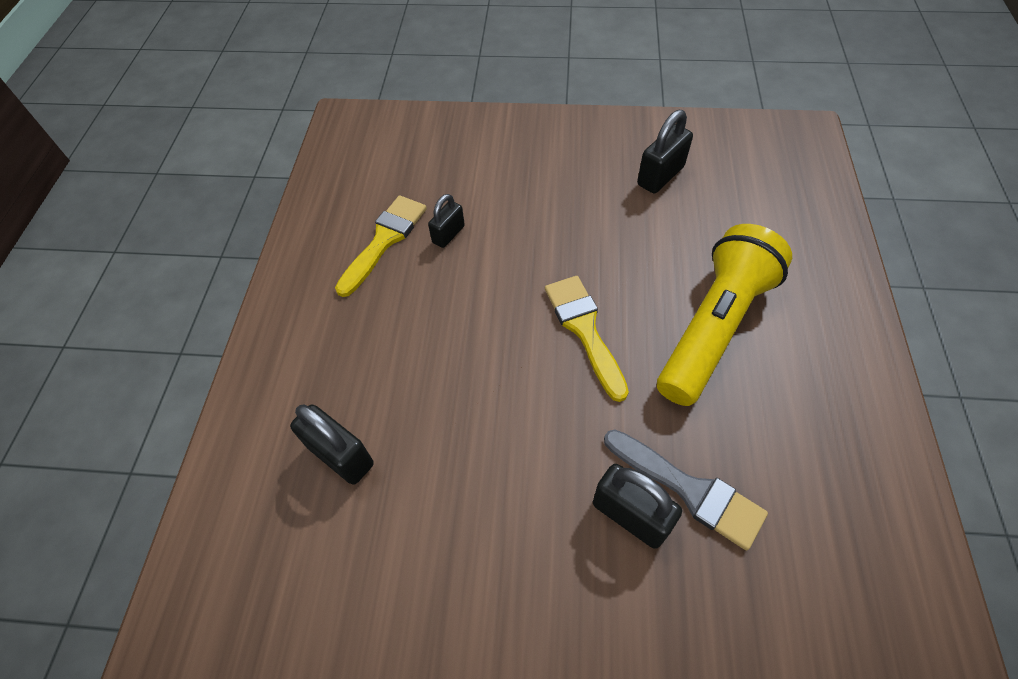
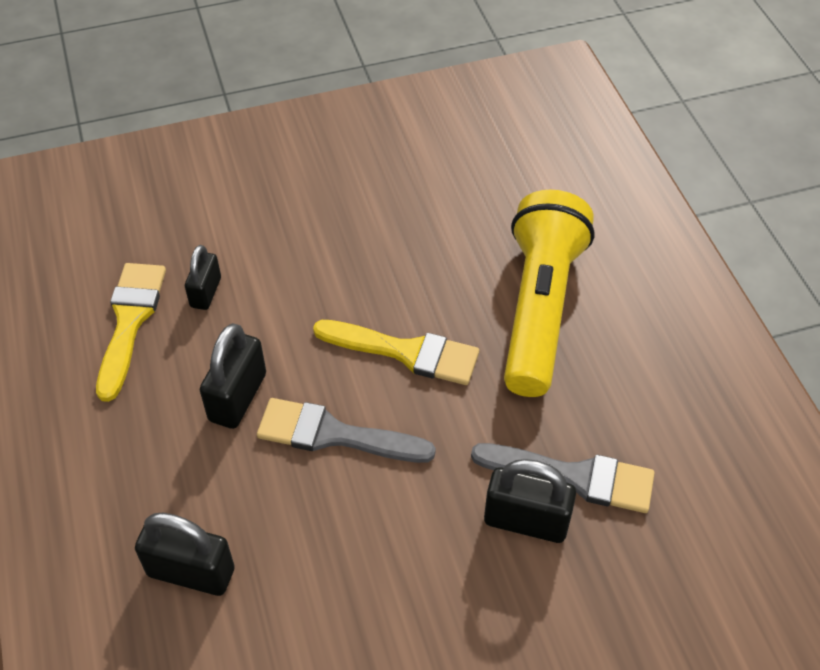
camera: 25 degrees left, 5 degrees down
yellow brush [545,276,629,402] -> yellow brush turned 150 degrees clockwise [313,320,479,385]
black padlock [637,110,693,193] -> black padlock moved to [200,323,266,429]
none -> grey brush [257,398,436,463]

